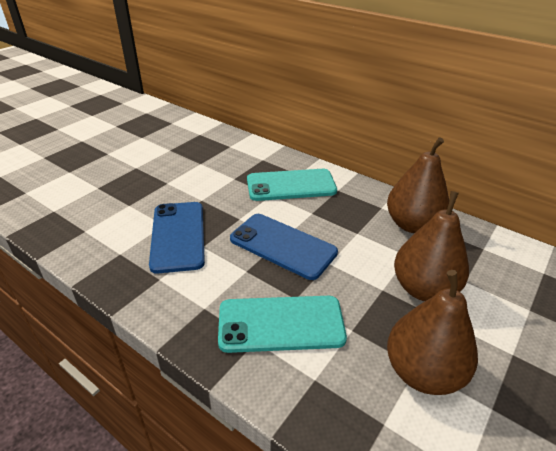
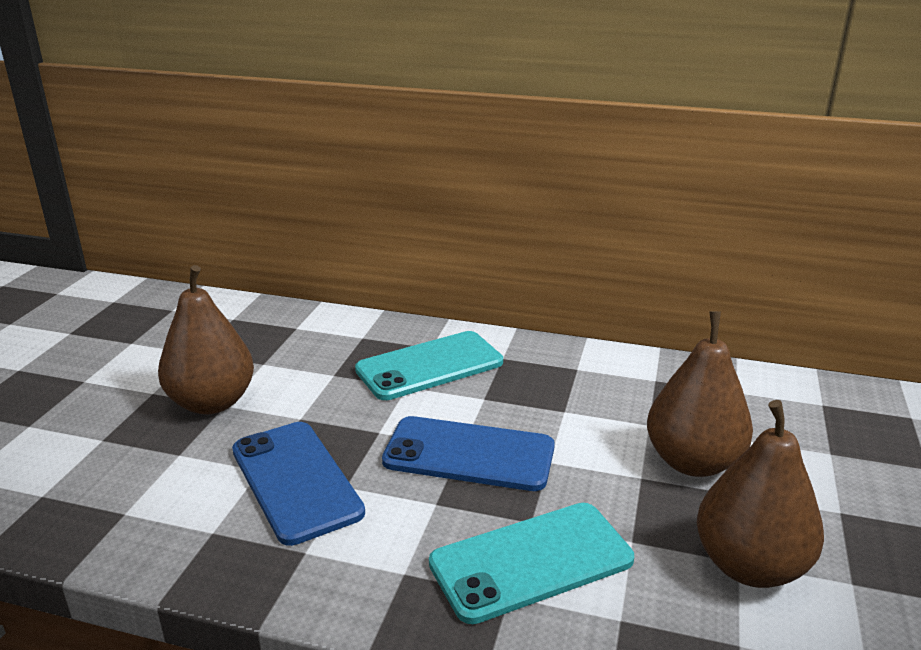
camera: 20 degrees left, 10 degrees down
brown pear [387,137,449,233] -> brown pear moved to [158,265,254,415]

